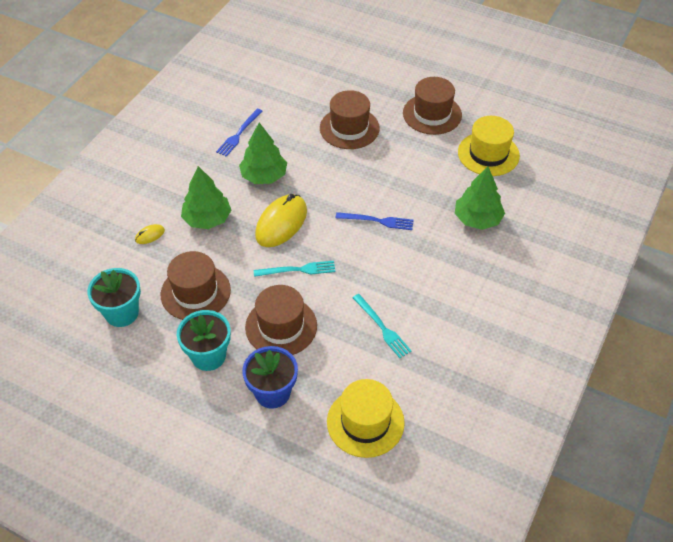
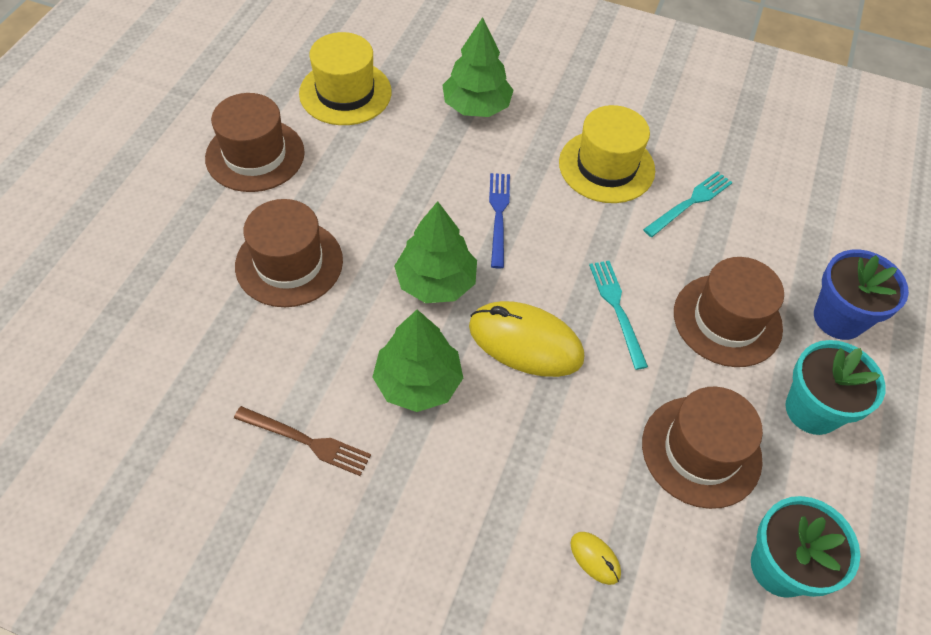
camera: 100 degrees left, 5 degrees up
green tree [181,166,231,229] -> green tree moved to [394,201,477,303]
blue fork [216,109,263,157] -> brown fork [234,406,371,476]
yellow hat [327,379,405,458] -> yellow hat moved to [559,105,655,203]

